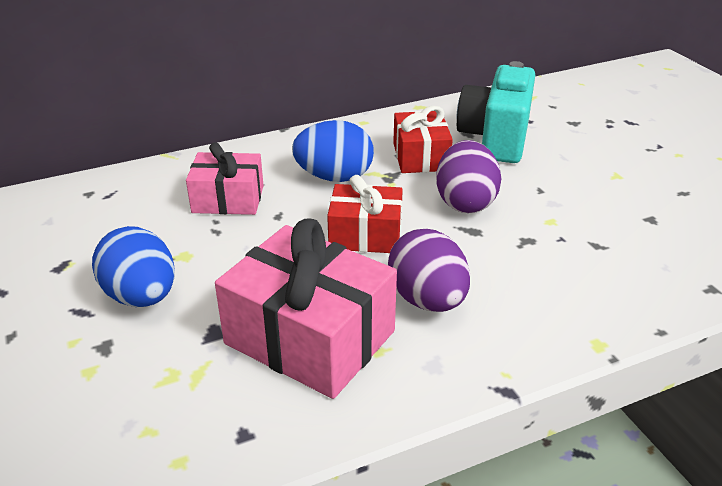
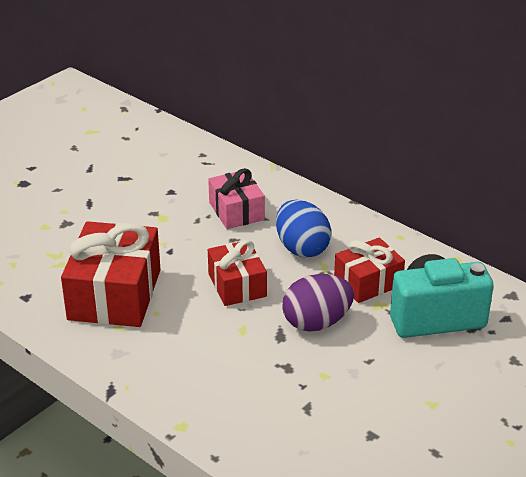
camera: 65 degrees right, 0 degrees up
blue egg [92,226,175,307] -> none
pink gift [215,218,397,399] -> red gift [61,221,161,327]
purple egg [388,229,470,312] -> none

